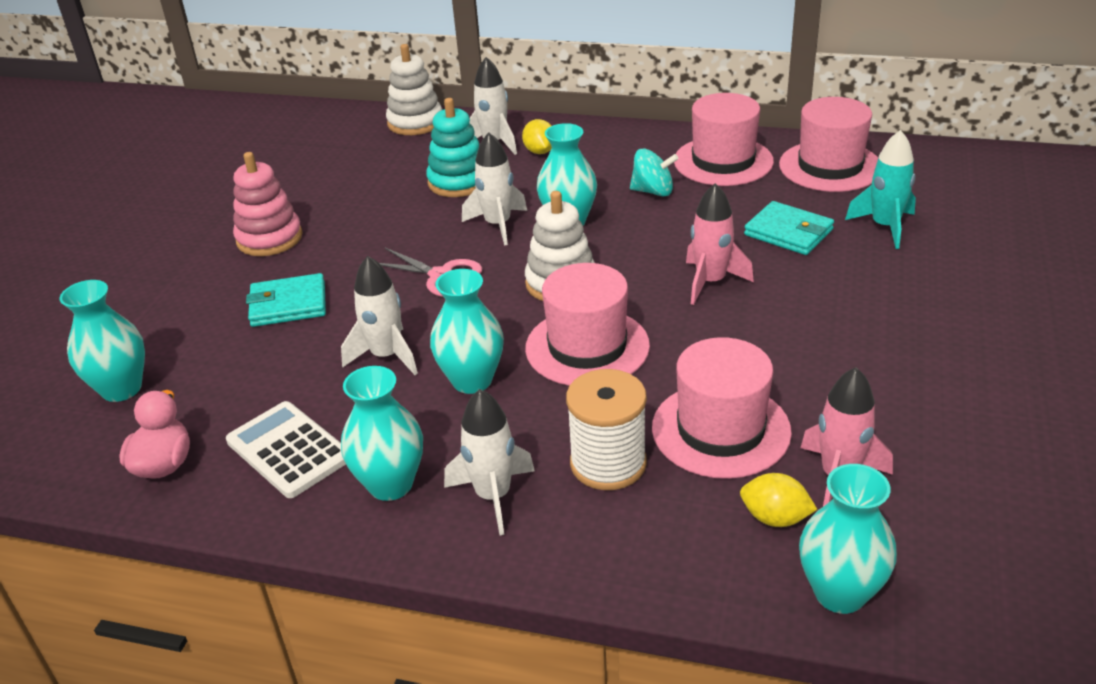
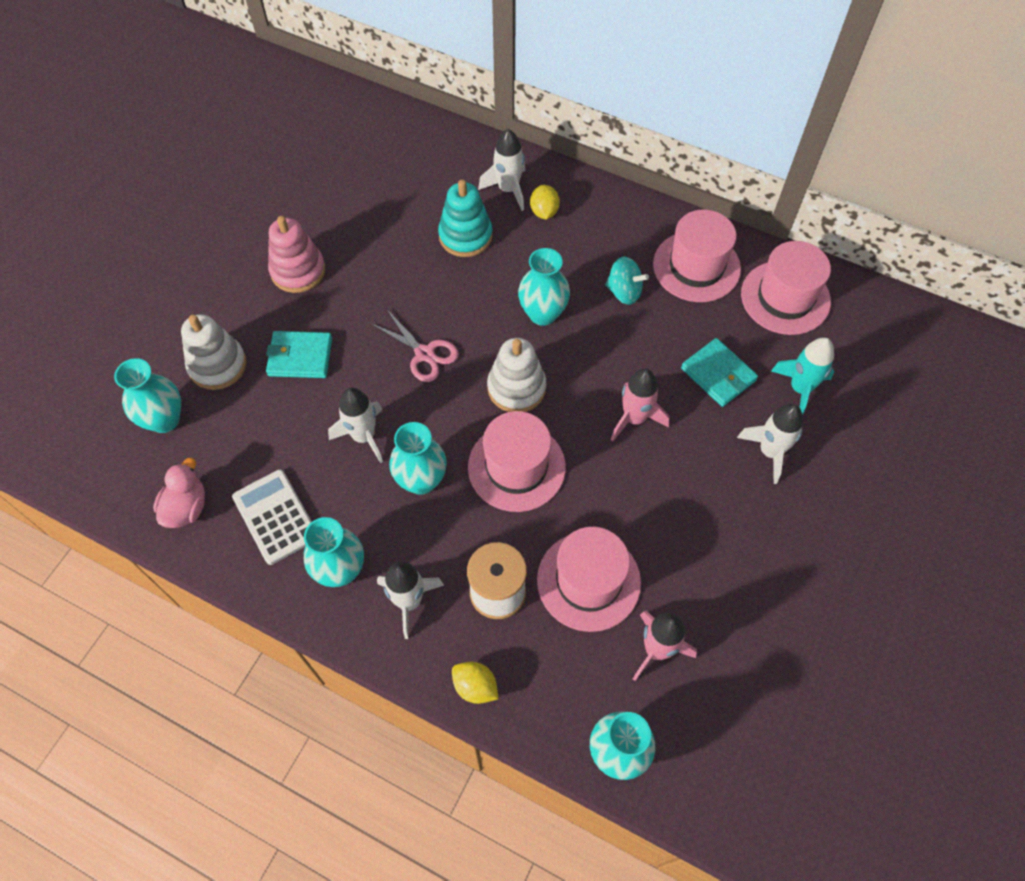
camera: 10 degrees right, 25 degrees up
white stacking toy [386,44,442,135] -> white stacking toy moved to [181,314,246,390]
white rocket [462,132,527,246] -> white rocket moved to [737,404,803,484]
yellow lemon [740,473,818,527] -> yellow lemon moved to [452,662,499,704]

